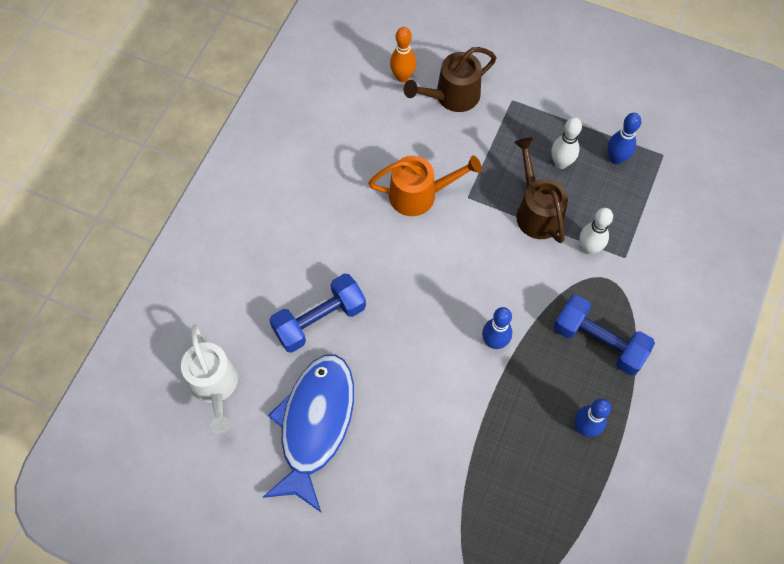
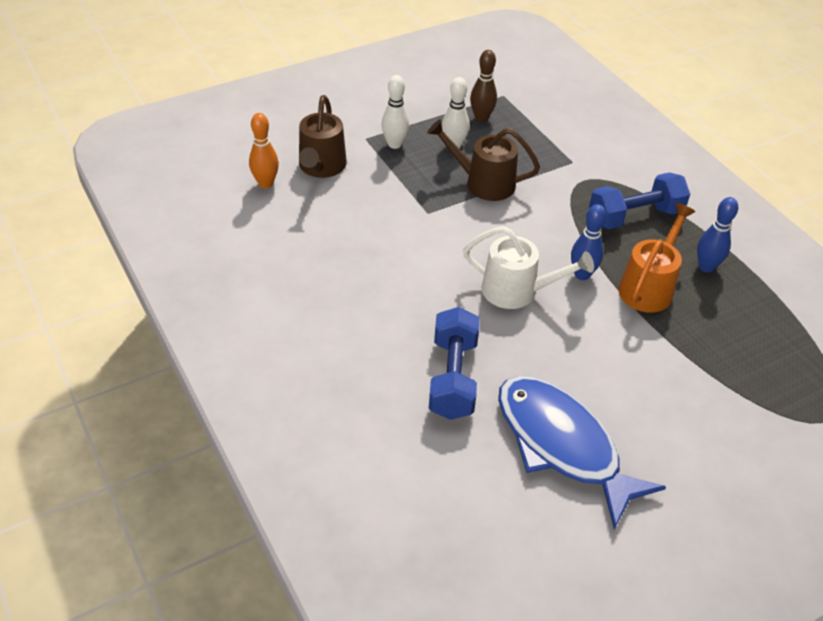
camera: 55 degrees left, 20 degrees down
white watering can [181,325,238,435] -> white watering can moved to [463,226,594,309]
orange watering can [368,155,482,216] -> orange watering can moved to [618,203,695,313]
white bowling pin [579,208,613,255] -> white bowling pin moved to [382,75,409,149]
blue bowling pin [608,113,641,165] -> brown bowling pin [470,50,497,122]

